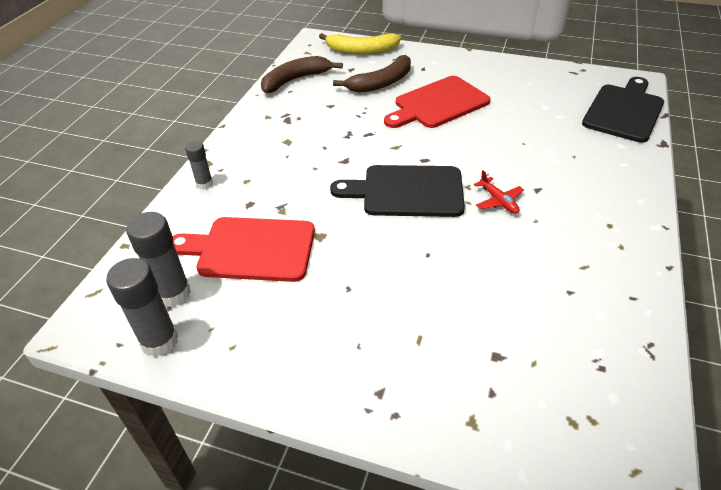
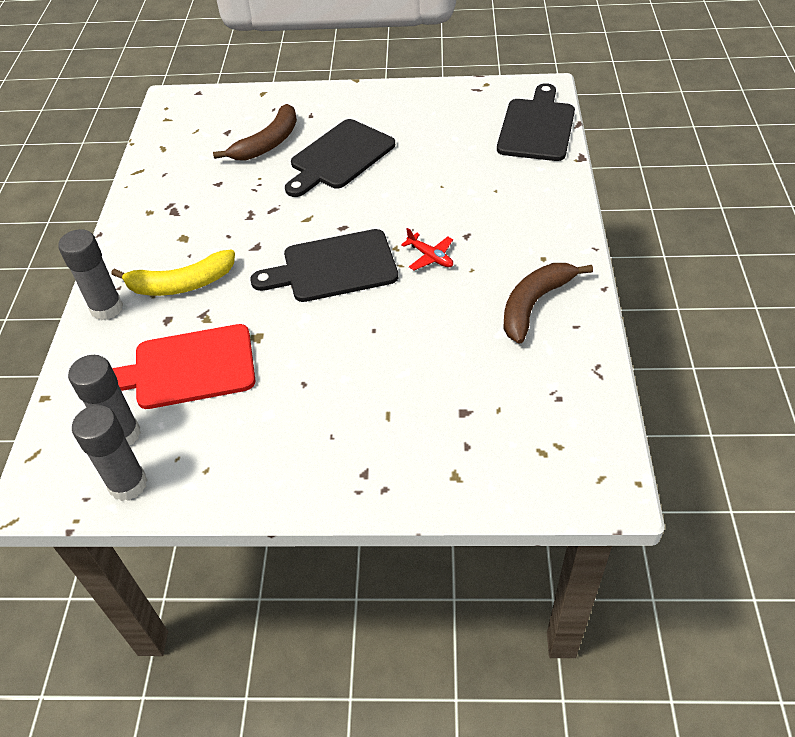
camera: 15 degrees left, 5 degrees up
grey glue stick [185,141,213,190] -> grey glue stick [58,229,123,320], size x1.70
brown banana [261,56,343,93] -> brown banana moved to [503,263,593,344]
yellow banana [319,33,401,55] -> yellow banana moved to [111,250,235,296]
red cutting board [384,76,490,128] -> black cutting board [285,119,395,197]

